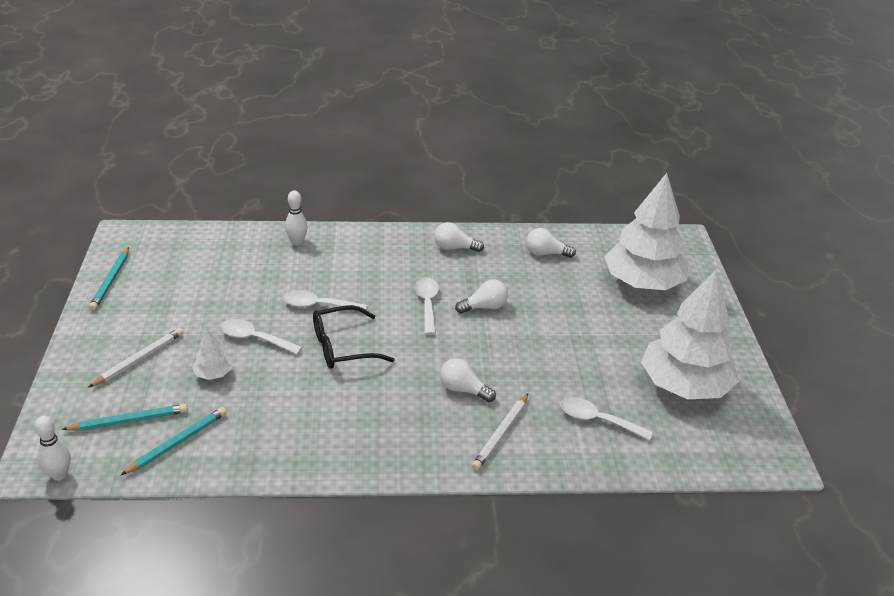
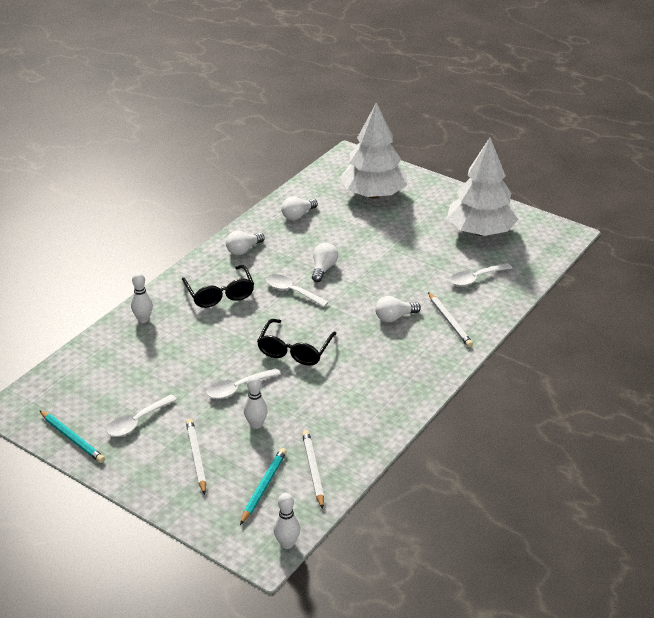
camera: 50 degrees left, 0 degrees up
turquoise pencil [121,407,227,475] -> white pencil [302,430,324,509]
white tree [192,329,232,380] -> white bowling pin [244,375,268,429]
white spoon [283,290,367,310] -> white spoon moved to [107,394,177,437]
none -> black glasses [182,265,254,308]

